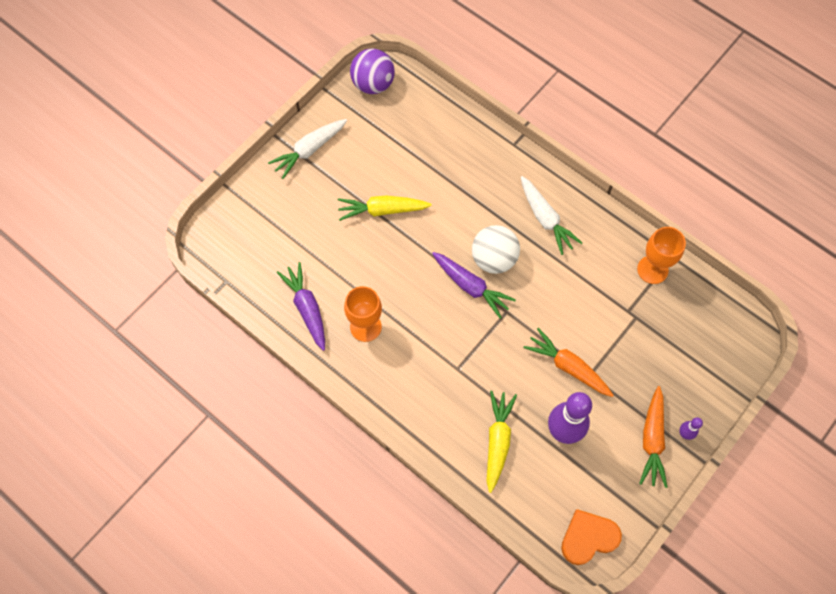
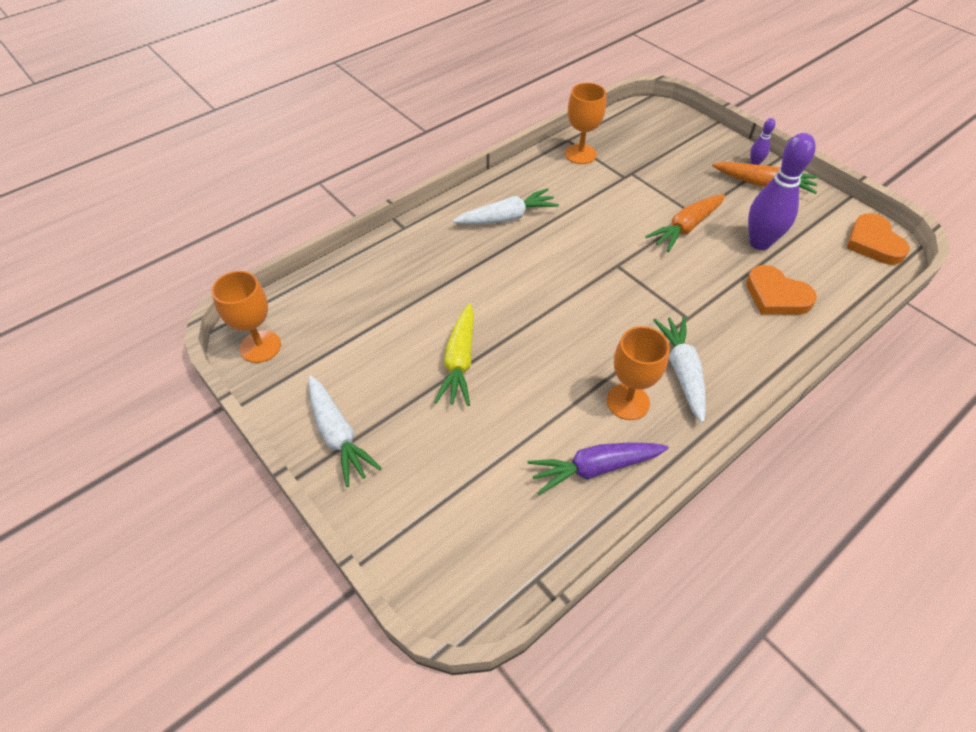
camera: 80 degrees left, 15 degrees down
purple ball [350,48,395,94] -> orange goblet [211,271,281,363]
purple carrot [432,252,516,319] -> none
white ball [472,225,520,274] -> none
yellow carrot [487,391,517,493] -> orange heart [746,265,817,315]
none -> white carrot [653,316,706,423]

